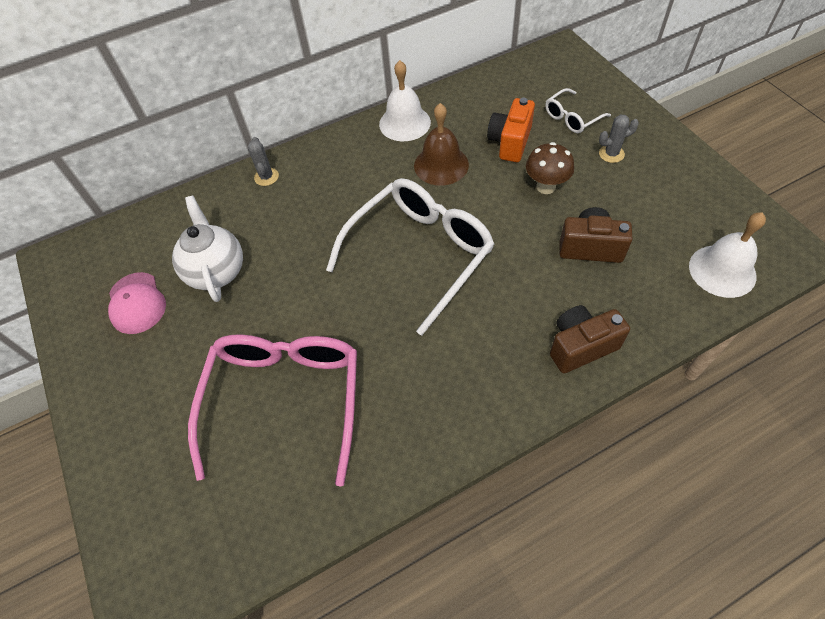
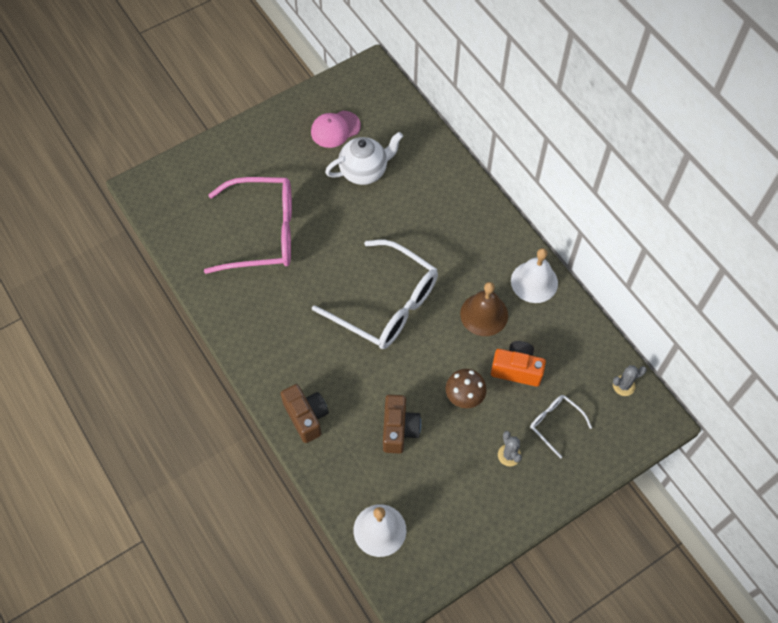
camera: 80 degrees right, 5 degrees up
grey cactus [248,137,279,186] -> grey cactus moved to [613,365,647,396]

